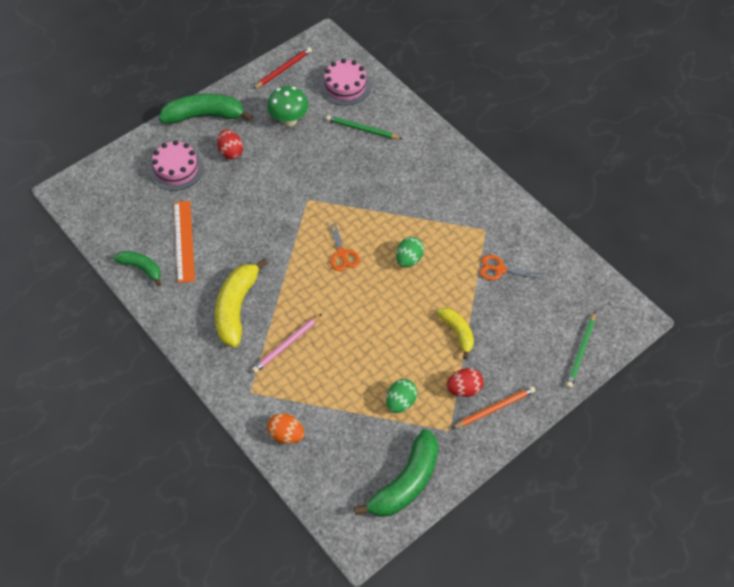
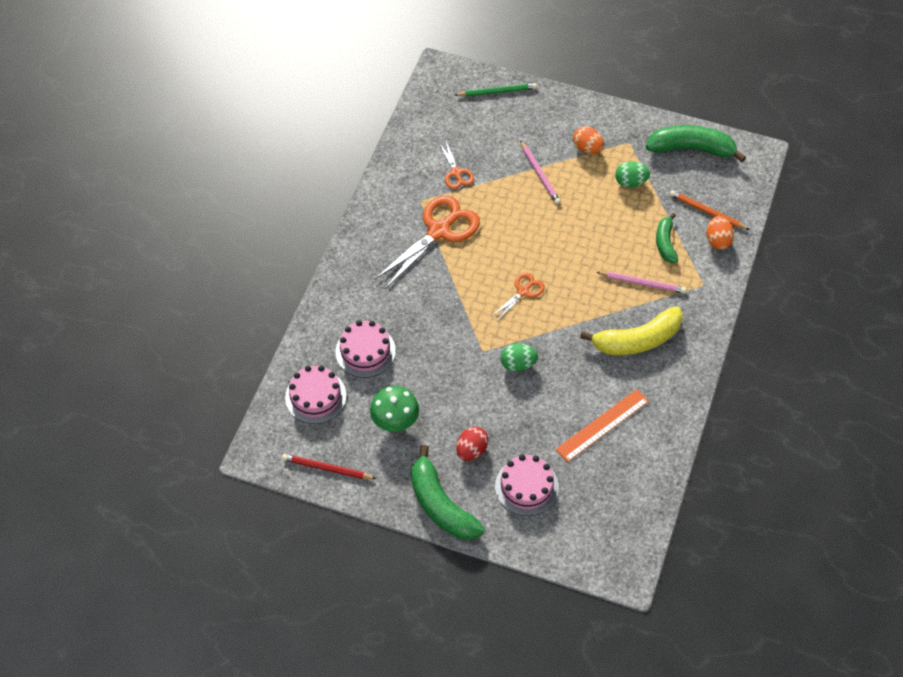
camera: 120 degrees left, 0 degrees up
green banana [114,251,161,286] -> green banana moved to [656,213,678,263]
green pencil [326,115,402,139] -> pink cake [335,320,396,378]
green egg [396,237,424,268] -> green egg moved to [501,344,538,372]
yellow banana [437,307,474,359] -> pink pencil [520,140,561,204]
red egg [446,368,484,397] -> orange egg [573,126,604,154]
orange pencil [451,386,536,429] -> orange pencil moved to [669,190,749,230]
none -> orange scissors [374,196,480,289]

